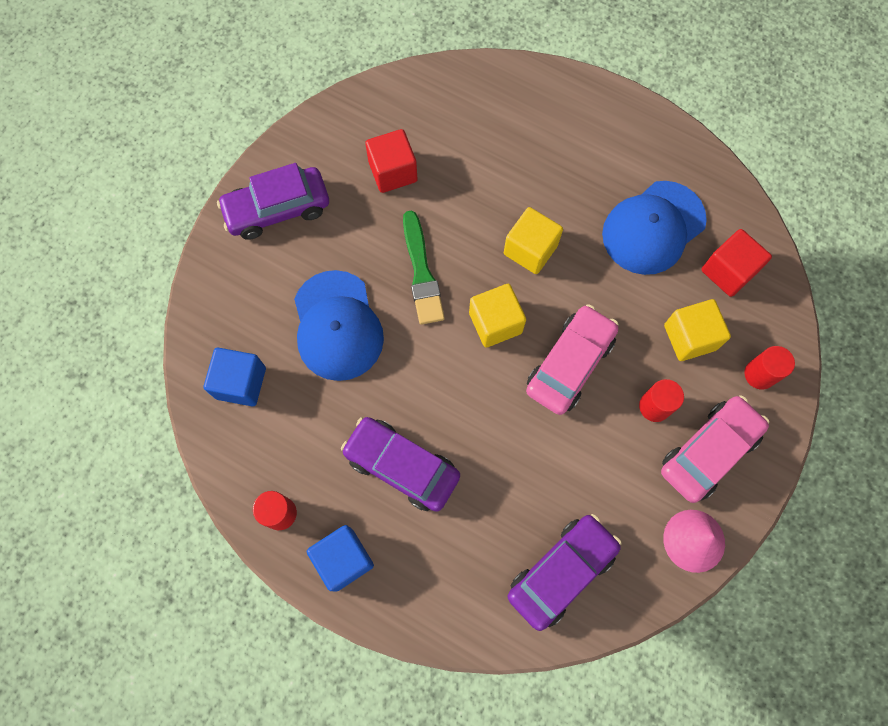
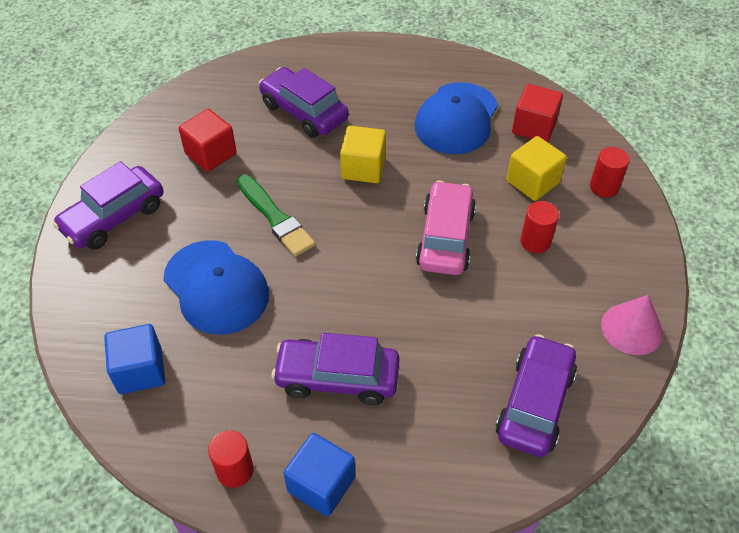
camera: 25 degrees left, 20 degrees down
yellow cube [469,284,526,348] -> none
pink car [661,395,769,503] -> none
none -> purple car [259,67,349,138]

